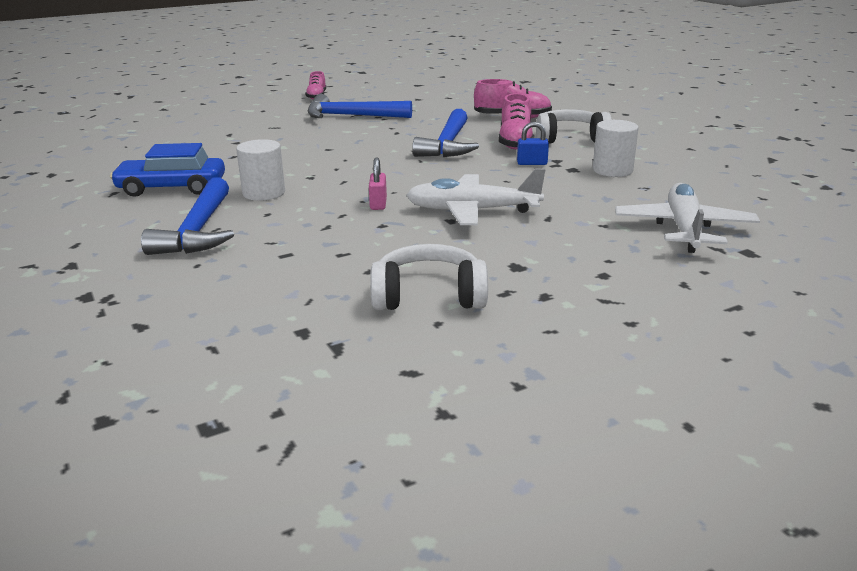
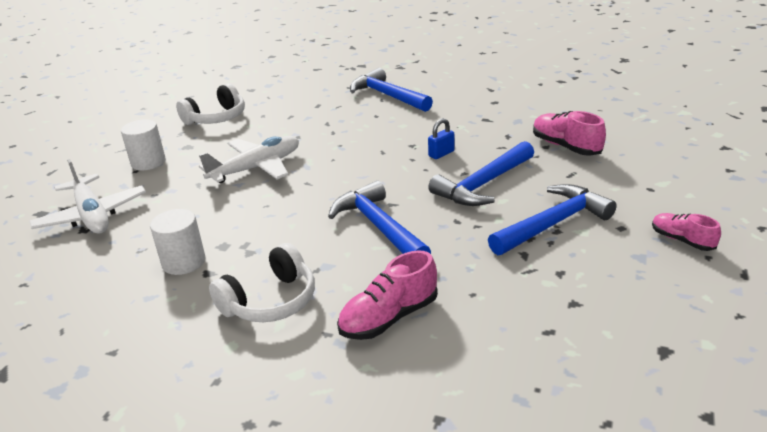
camera: 140 degrees right, 5 degrees up
blue car [110,143,225,197] -> none
white cylinder [236,139,285,201] -> white cylinder moved to [121,119,166,170]
pink padlock [369,157,387,210] -> none
pink shoe [498,93,534,150] -> pink shoe moved to [533,111,606,156]
blue padlock [517,122,549,165] -> blue padlock moved to [428,118,455,159]
none -> blue hammer [428,141,534,206]

